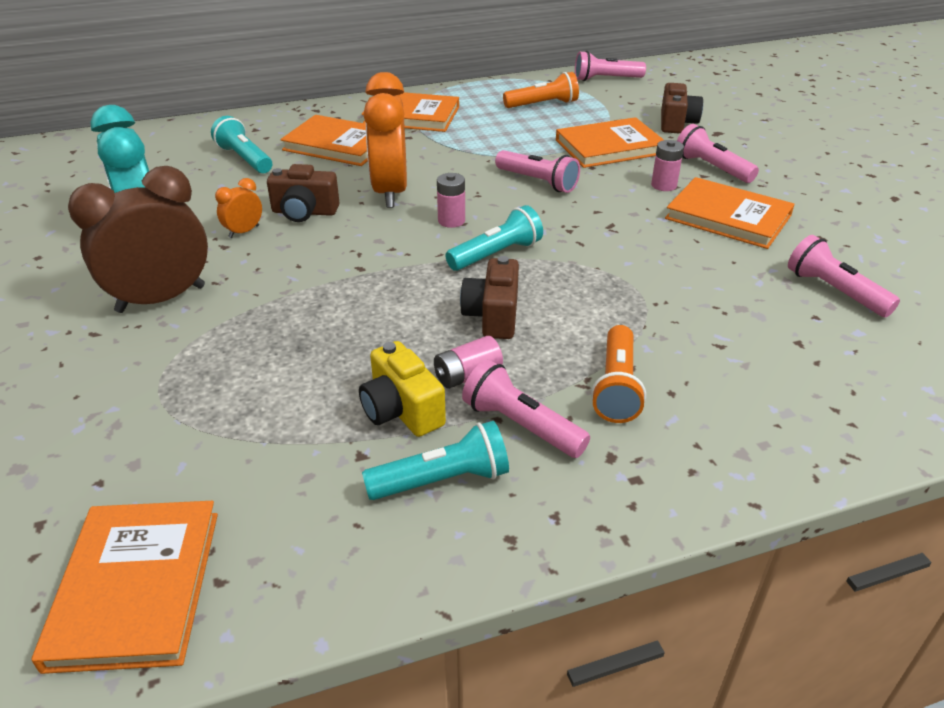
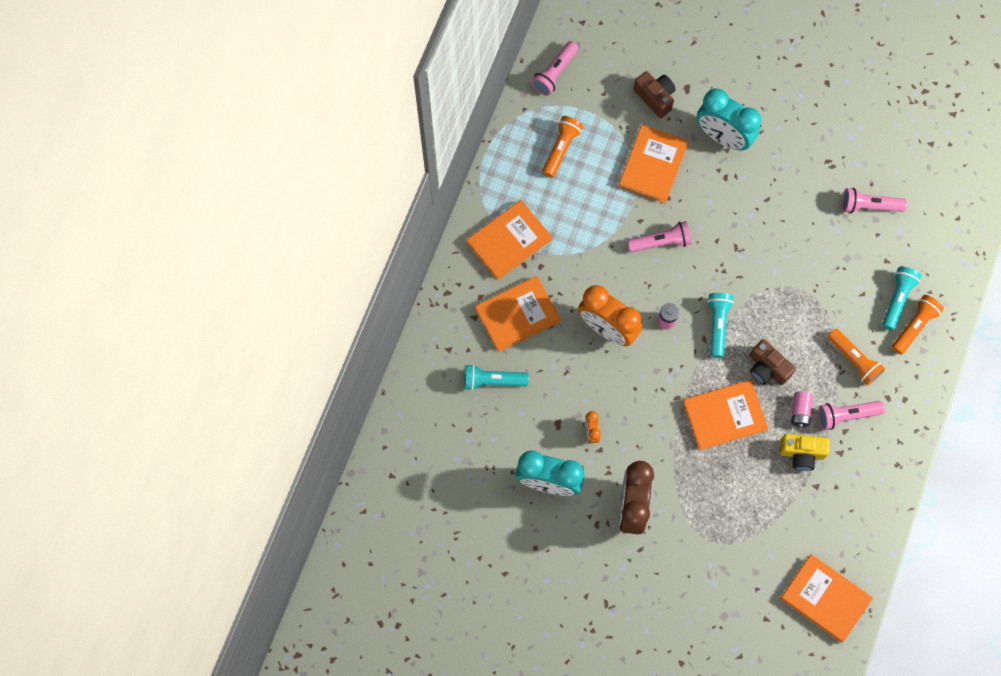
camera: 50 degrees left, 35 degrees up
brown camera [267,164,340,222] -> none
turquoise flashlight [362,421,509,500] -> turquoise flashlight moved to [882,267,922,330]
pink battery [651,140,684,191] -> none
orange book [665,177,795,249] -> orange book moved to [683,380,768,450]
pink flashlight [677,124,759,183] -> turquoise clock [697,89,761,151]
none -> orange flashlight [892,295,944,355]

